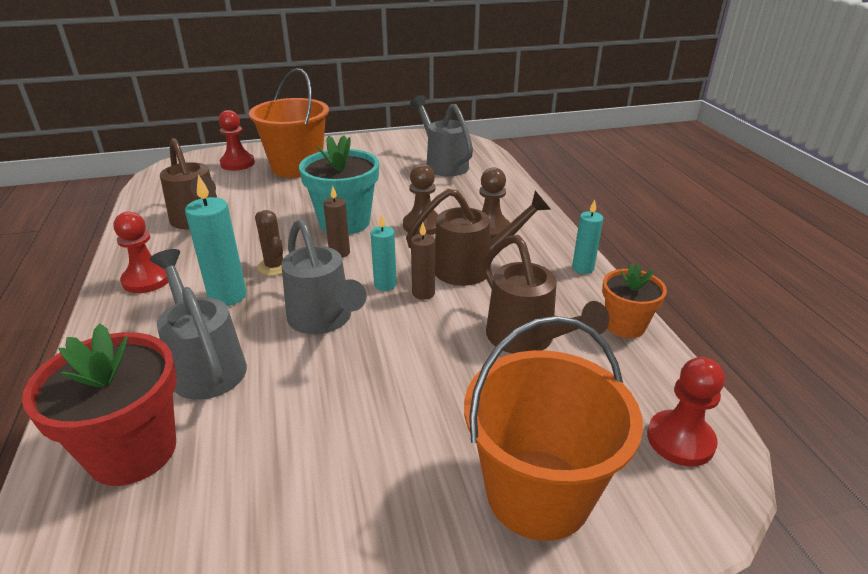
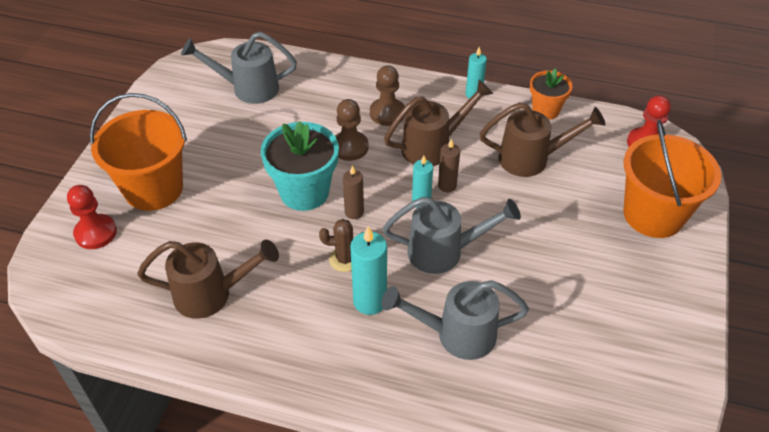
camera: 60 degrees left, 15 degrees up
red flower pot [22,324,177,486] -> none
red pawn [114,212,168,293] -> none
brown watering can [406,189,551,286] -> brown watering can turned 45 degrees clockwise [384,80,493,166]

